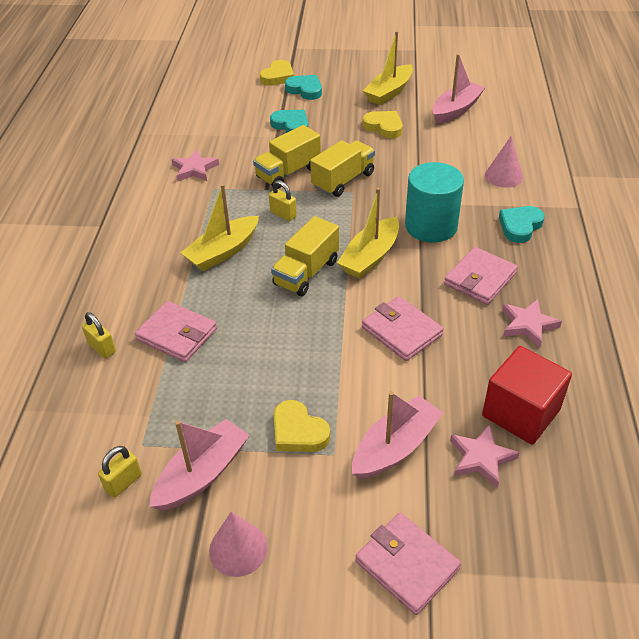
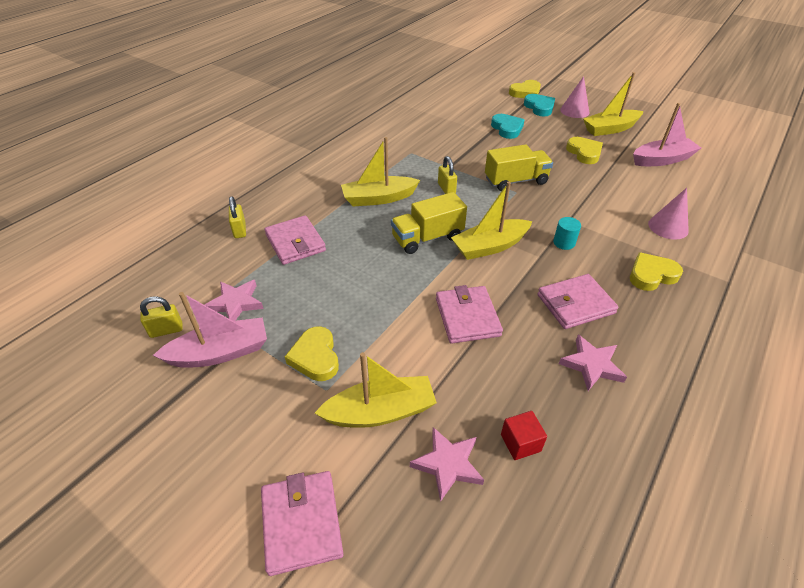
camera: 30 degrees right, 0 degrees up
pink star [171,149,219,181] -> pink star moved to [205,280,263,321]
pink cone [209,512,268,577] -> pink cone moved to [560,76,589,118]
yellow truck [253,125,321,189] -> none
pink boat [352,391,443,479] -> yellow boat [315,352,437,428]
turquoise cylinder [405,162,464,242] -> turquoise cylinder [553,217,581,250], size x0.43
red cube [482,346,572,445] -> red cube [501,411,547,460], size x0.49
turquoise heart [499,206,545,243] -> yellow heart [630,252,683,291]

